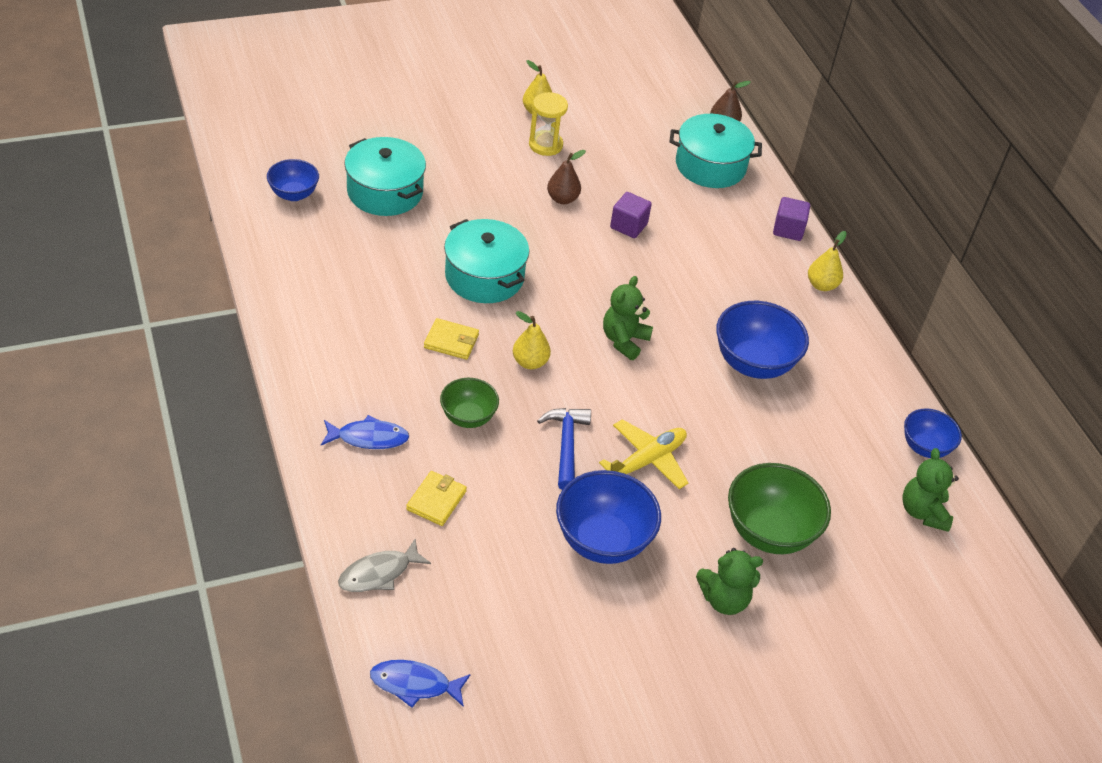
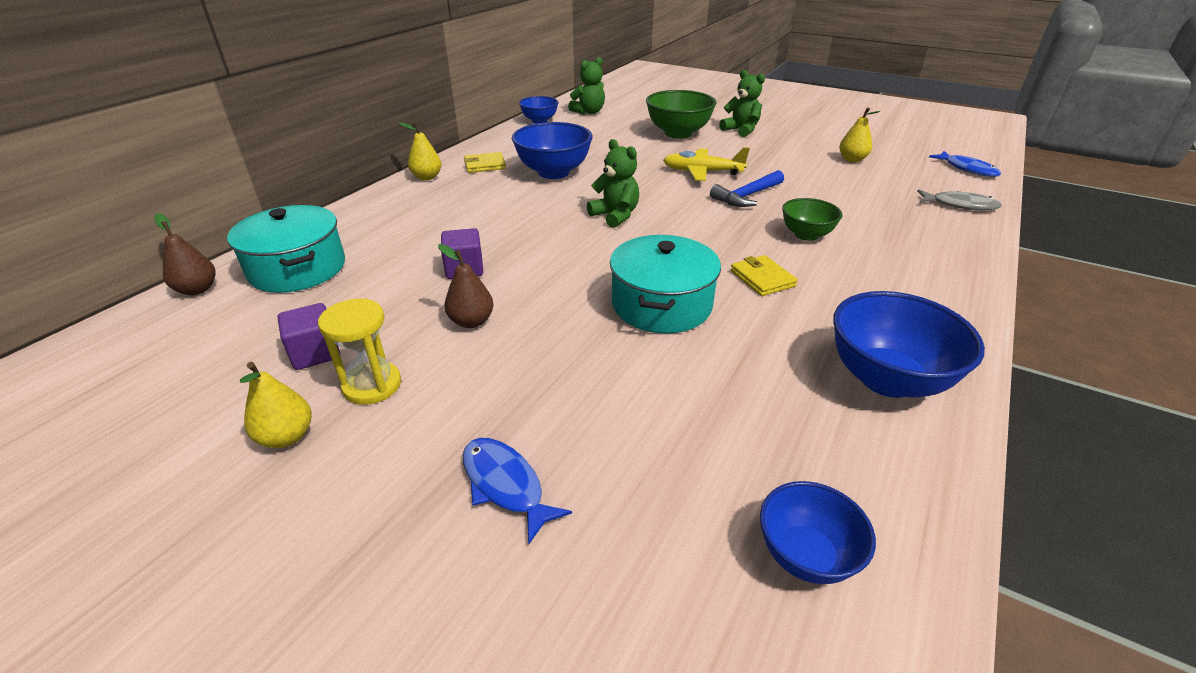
camera: 125 degrees left, 10 degrees down
blue fish [321,415,409,449] -> blue fish moved to [463,438,572,544]
turquoise pot [344,137,426,216] -> none
yellow wallet [406,471,467,526] -> yellow wallet moved to [464,152,506,173]
yellow pear [513,311,551,369] -> yellow pear moved to [839,107,880,162]
blue bowl [556,470,661,564] -> blue bowl moved to [833,291,985,398]
green teddy bear [603,276,653,360] -> green teddy bear turned 120 degrees counterclockwise [587,139,639,228]
purple cube [773,197,810,241] -> purple cube moved to [278,303,340,370]

